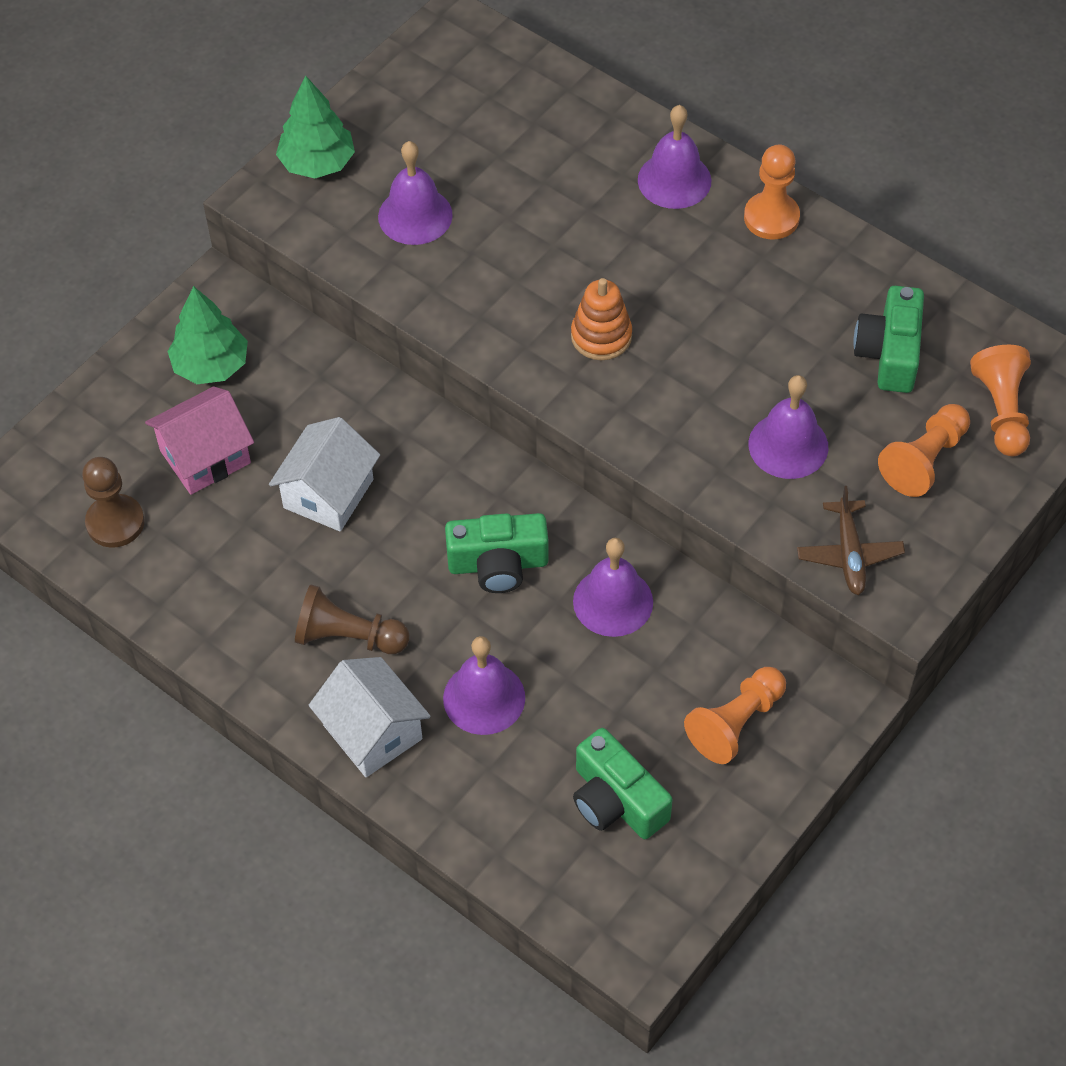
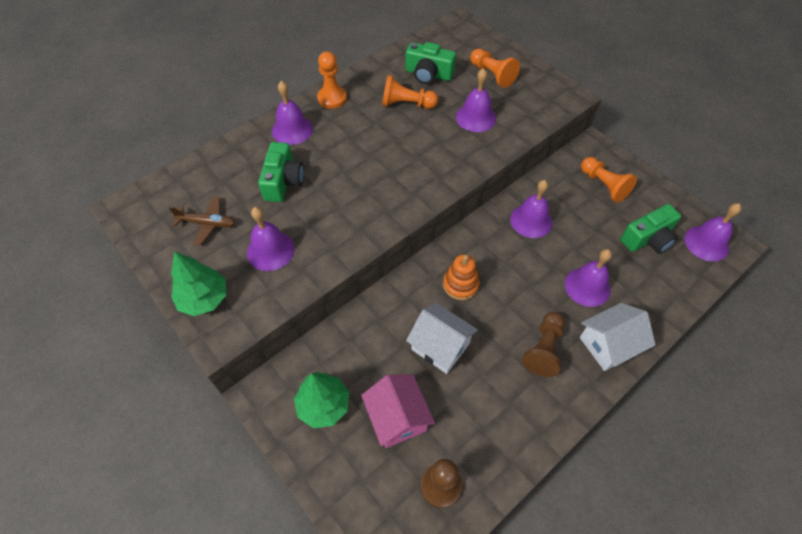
camera: 80 degrees left, 0 degrees up
green camera [445,513,549,593] -> green camera moved to [258,142,304,202]
orange stacking toy [571,278,632,360] -> orange stacking toy moved to [443,254,479,300]
brown plane [797,486,905,595] -> brown plane moved to [169,196,236,245]
orange pawn [970,345,1031,456] -> orange pawn moved to [382,75,438,109]
none -> purple bell [684,203,742,261]

